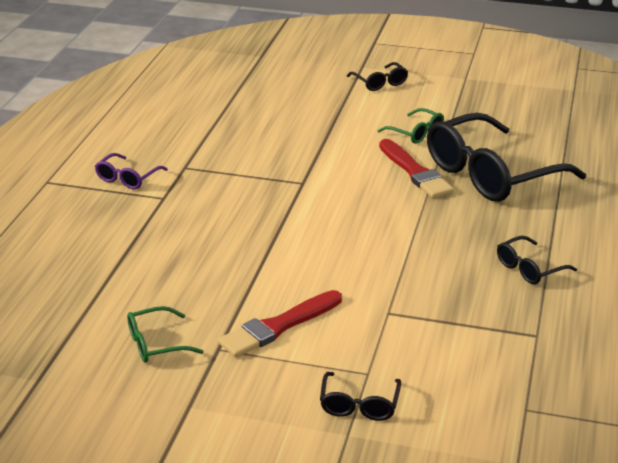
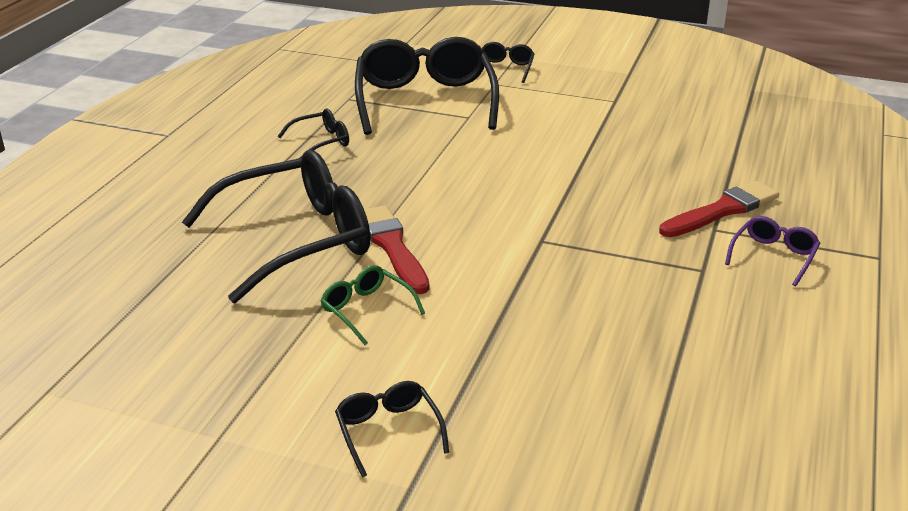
camera: 175 degrees left, 0 degrees up
green glasses [127,306,204,363] -> none
red brush [218,290,342,357] -> red brush moved to [659,181,779,237]
none -> black glasses [355,37,499,135]

